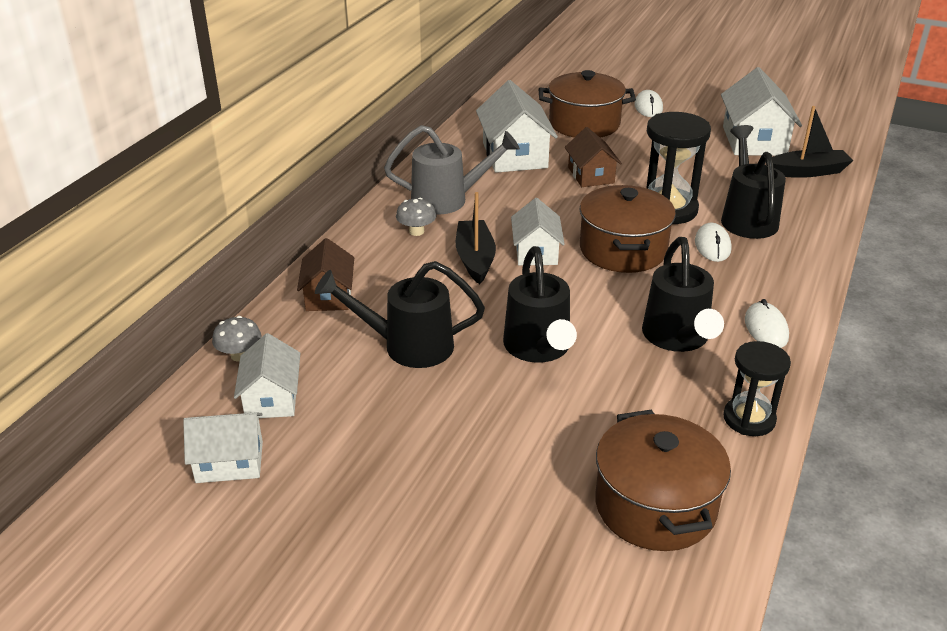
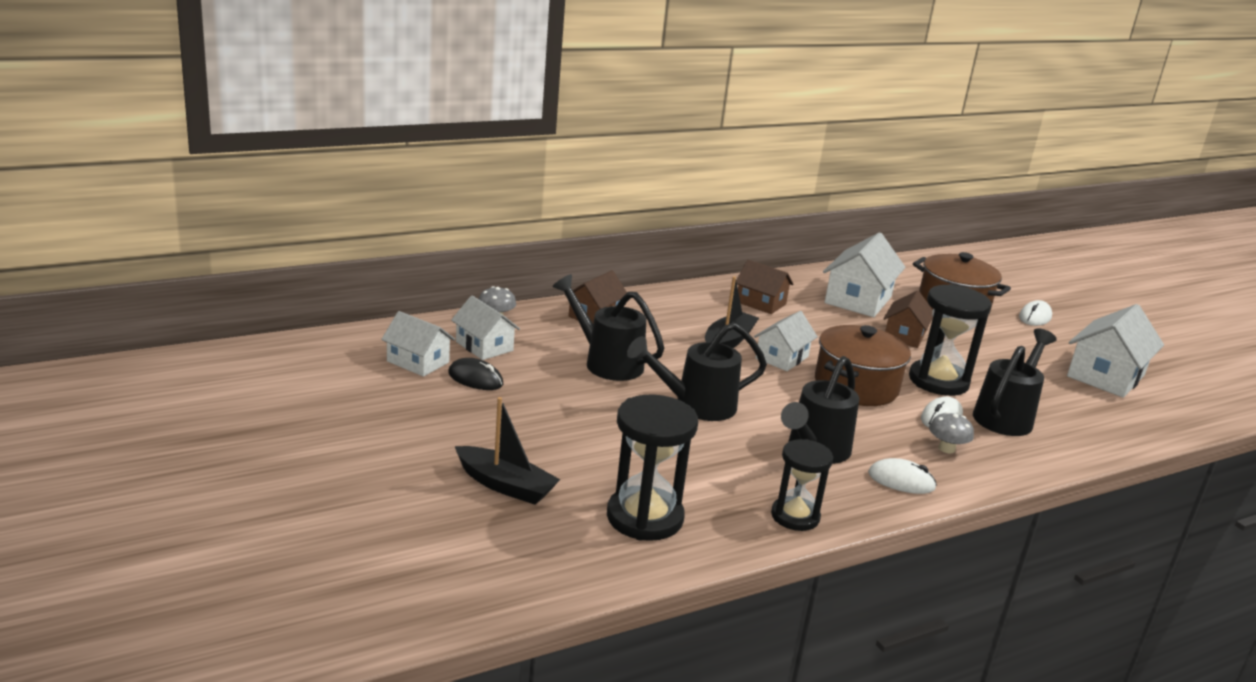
camera: 35 degrees right, 10 degrees down
white house [234,333,300,418] -> white house turned 75 degrees counterclockwise [451,295,520,360]
grey watering can [384,125,520,215] -> brown house [736,260,794,314]
grey mushroom [396,198,436,236] -> grey mushroom moved to [929,412,974,454]
black watering can [503,246,577,363] -> black watering can turned 45 degrees clockwise [627,323,767,421]
brown pot [595,410,731,551] -> black hourglass [607,394,698,541]
white mouse [745,299,789,348] -> white mouse turned 75 degrees clockwise [868,458,937,494]
black boat [772,106,853,178] -> black boat moved to [455,397,560,505]
none -> black mouse [448,358,503,390]

